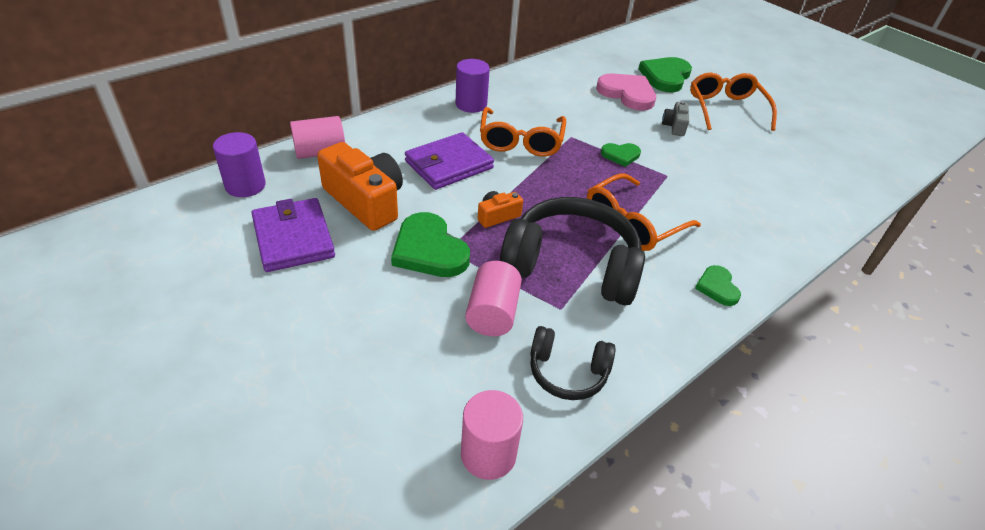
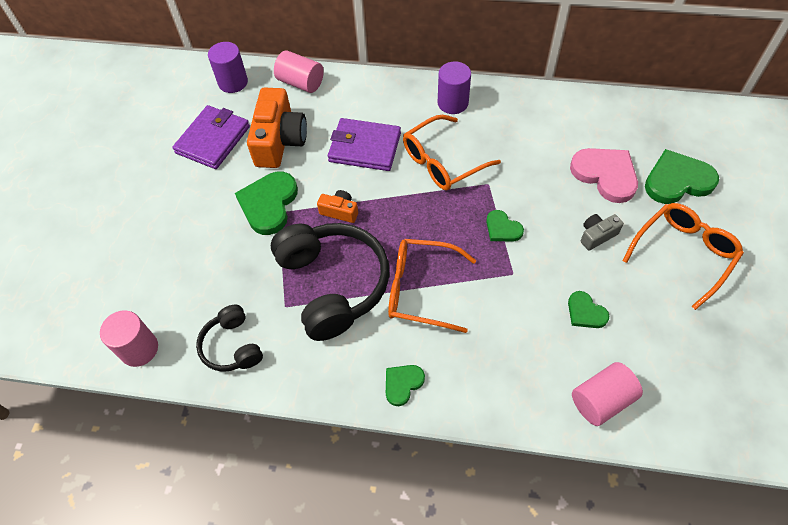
camera: 55 degrees right, 15 degrees up
pink cylinder [465,261,522,336] -> pink cylinder moved to [572,362,643,426]
pink heart [596,73,656,111] -> pink heart turned 45 degrees counterclockwise [570,148,638,203]
none -> green heart [568,291,609,328]

